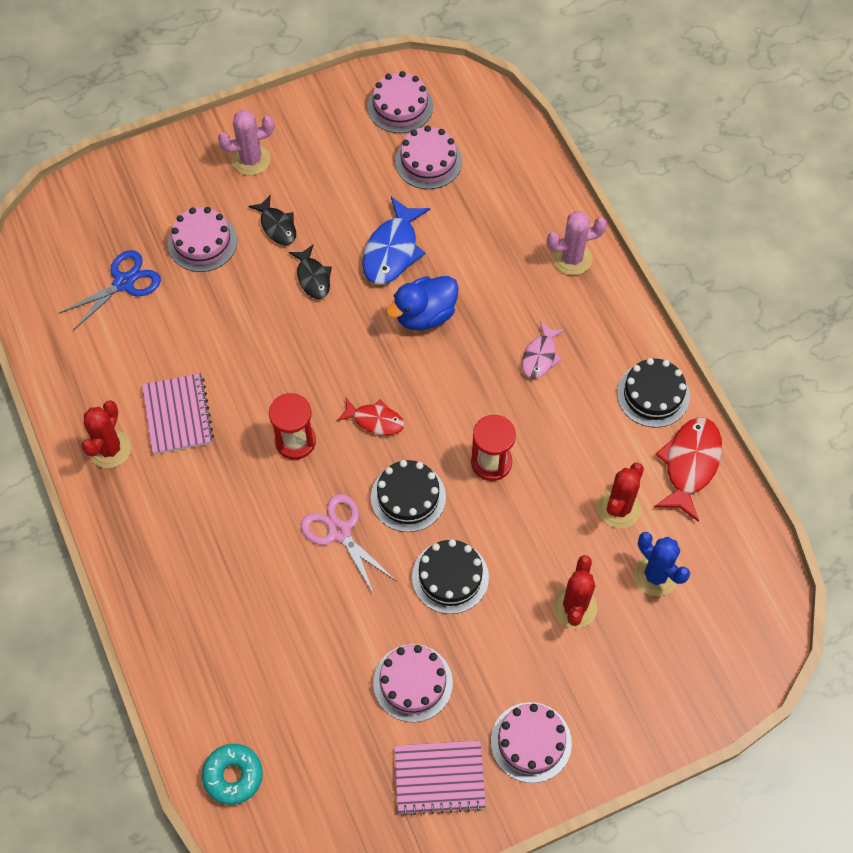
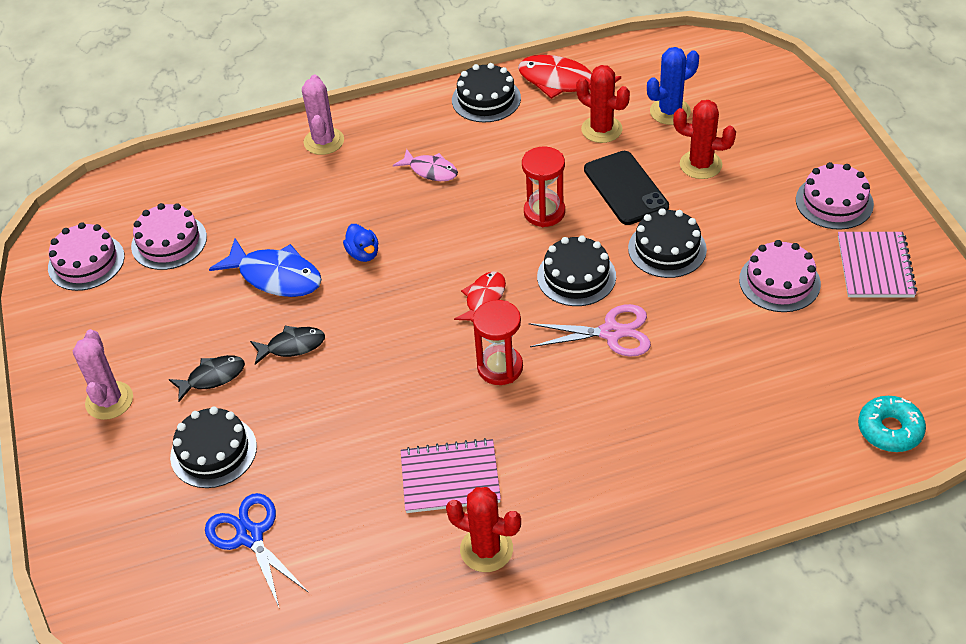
camera: 80 degrees left, 15 degrees down
pink cake [168,207,237,272] -> black cake [170,407,257,488]
pink scissors [301,494,396,596] -> pink scissors turned 150 degrees counterclockwise [529,304,651,356]
blue duck [386,276,459,330] -> blue duck [343,224,378,262], size x0.59
none -> black phone [584,151,669,225]

